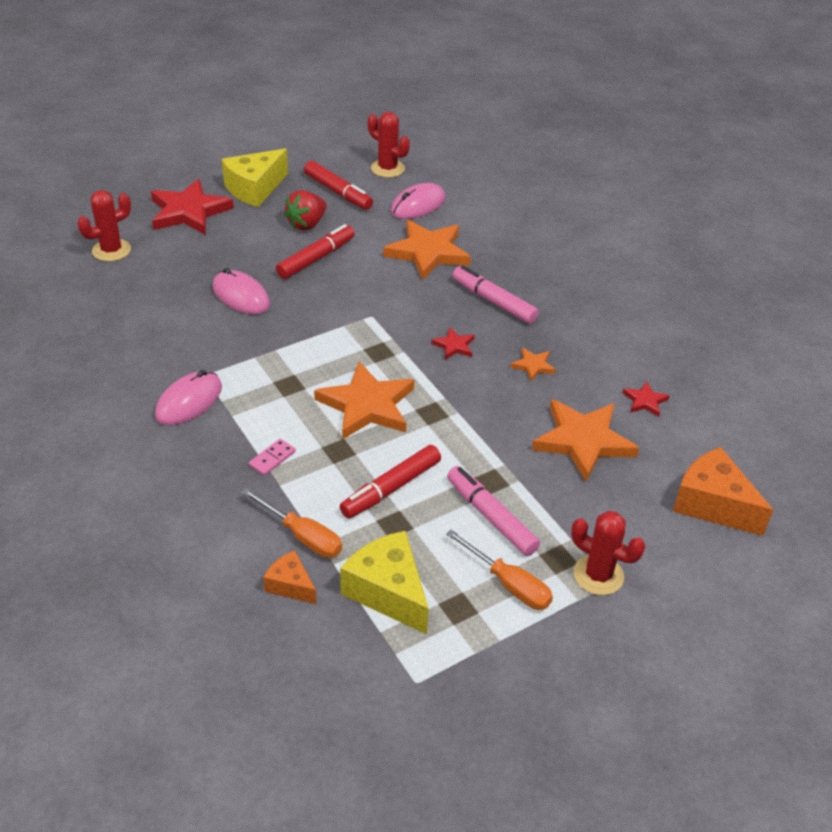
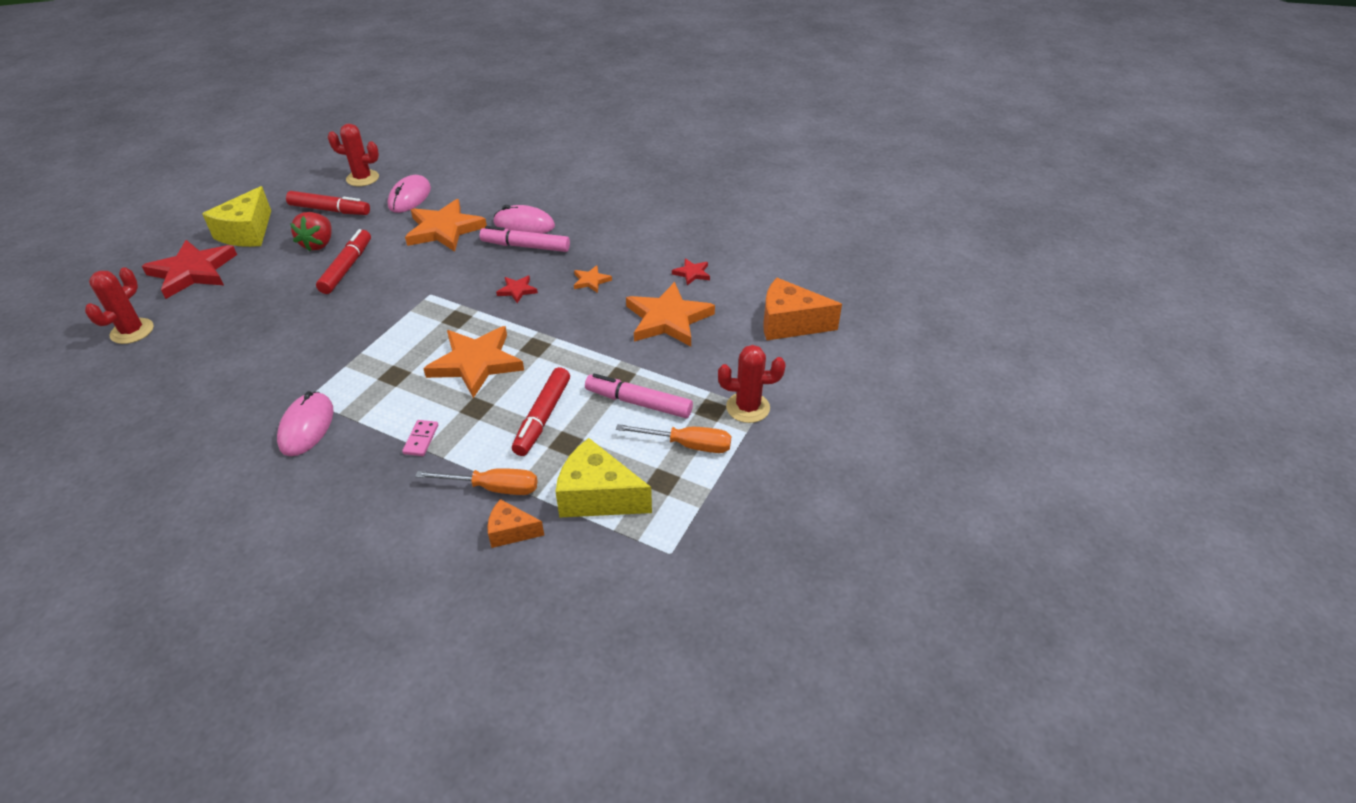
camera: 30 degrees left, 0 degrees up
pink mouse [213,268,270,314] -> pink mouse moved to [493,205,555,234]

